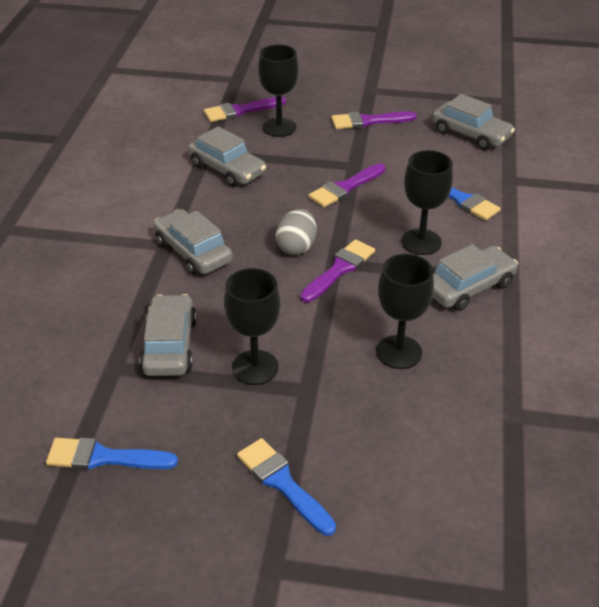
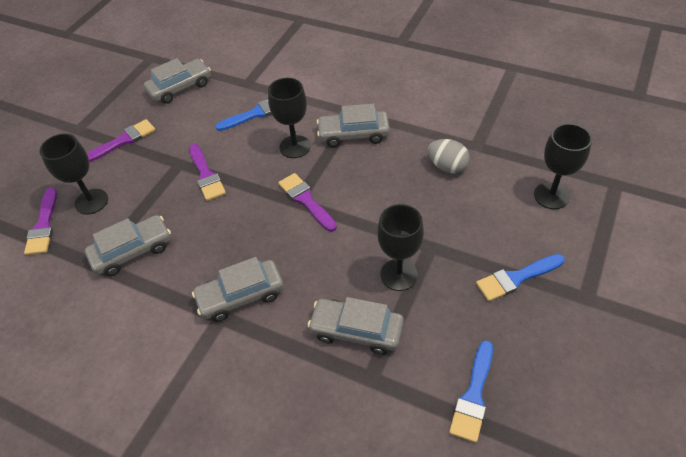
camera: 70 degrees left, 10 degrees up
grey egg [275,209,317,255] -> grey egg moved to [428,139,470,174]
purple brush [331,111,417,129] -> purple brush turned 135 degrees counterclockwise [87,119,155,162]
black goblet [376,254,434,369] -> black goblet moved to [534,123,592,209]
grey car [433,244,518,311] -> grey car turned 75 degrees counterclockwise [317,104,390,147]

